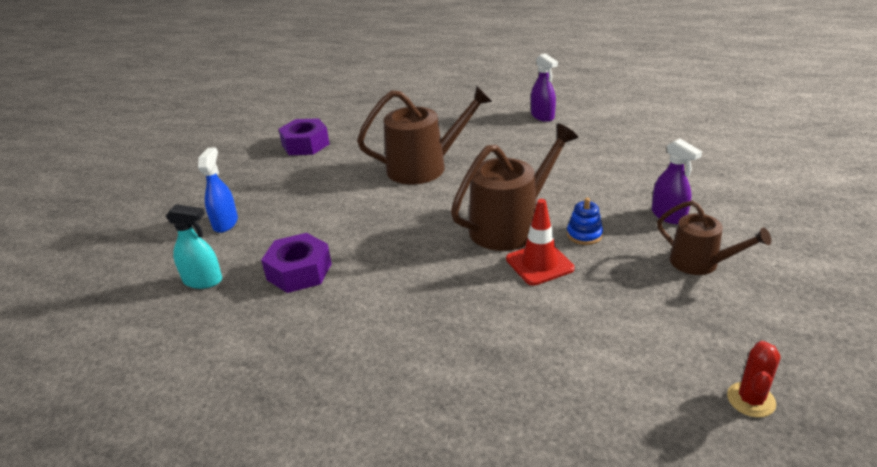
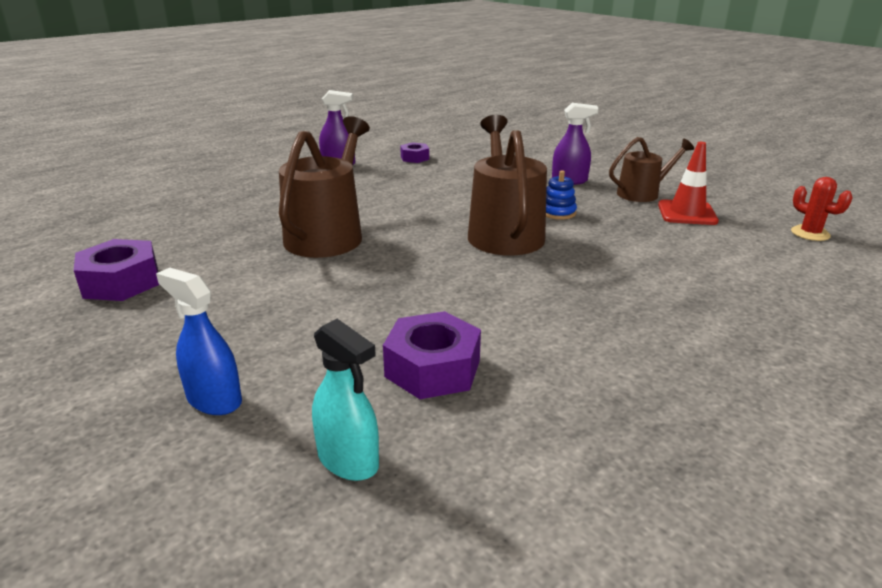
camera: 60 degrees left, 5 degrees down
turquoise spray bottle [166,204,222,289] -> turquoise spray bottle turned 90 degrees clockwise [312,319,379,481]
red traffic cone [506,199,575,286] -> red traffic cone moved to [658,142,719,225]
none -> purple nut [400,142,429,163]

